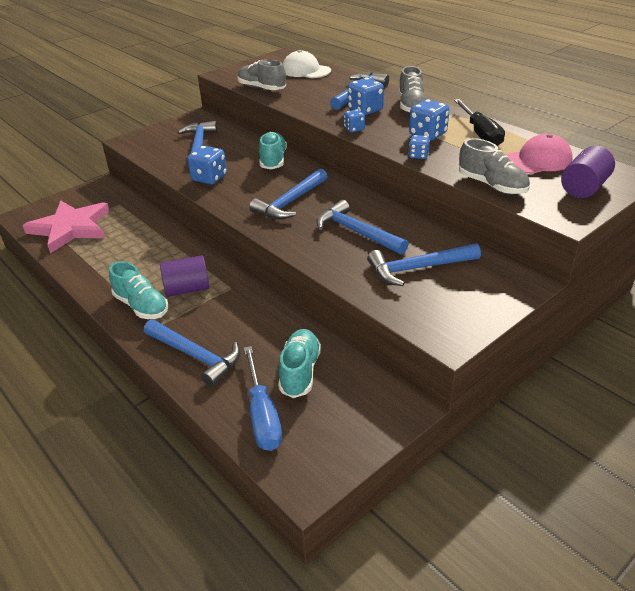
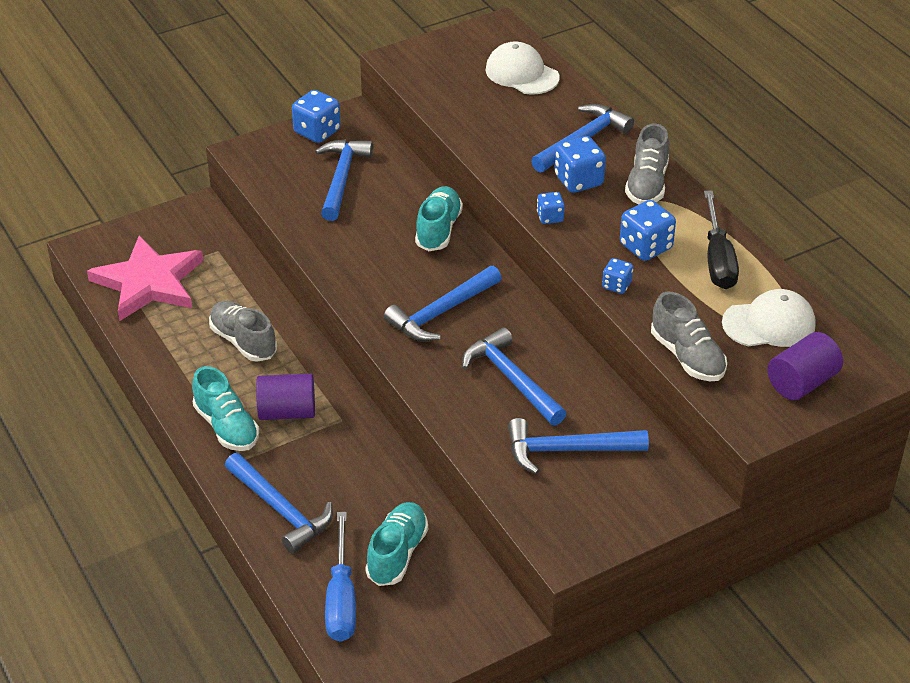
camera: 10 degrees right, 5 degrees up
blue dice [187,146,227,185] -> blue dice moved to [292,90,341,143]
grey shoe [238,59,286,90] -> grey shoe moved to [209,301,277,362]
pink cap [506,134,573,174] -> white cap [722,289,816,347]

